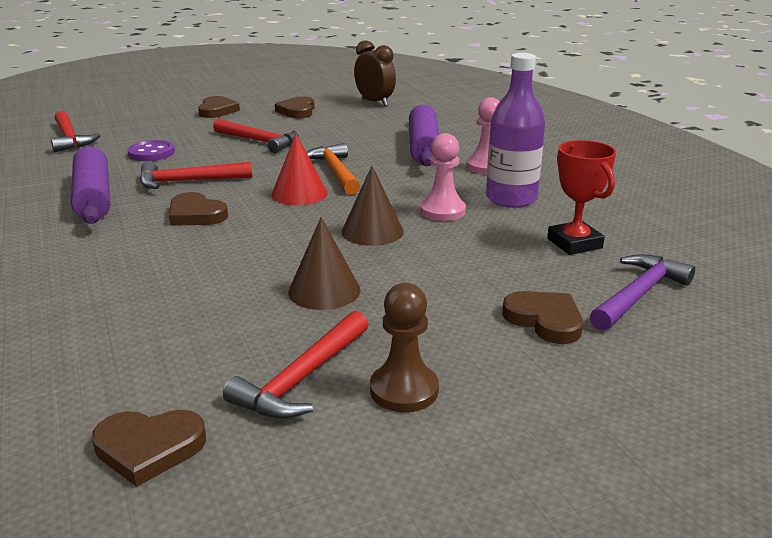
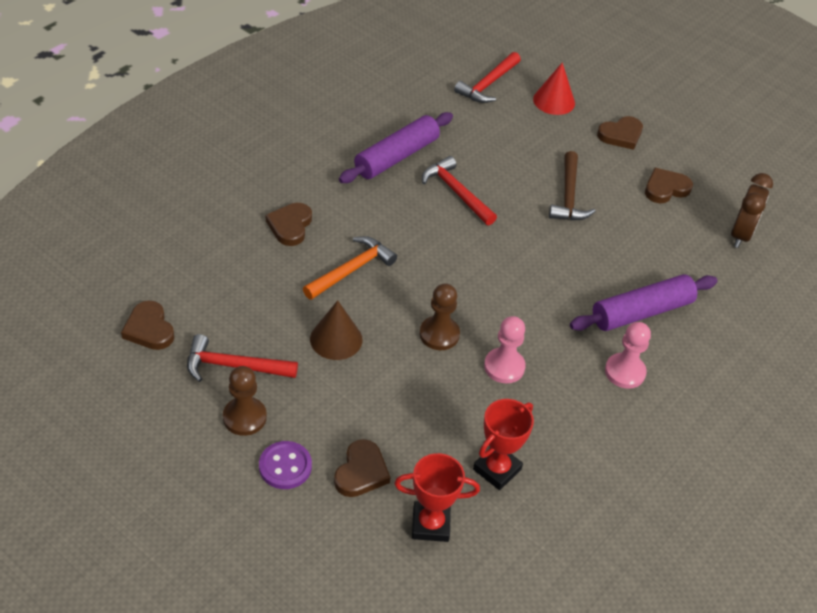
camera: 60 degrees right, 20 degrees up
purple button [128,140,175,161] -> purple button moved to [259,441,312,489]
brown heart [169,192,228,226] -> brown heart moved to [266,203,312,246]
red hammer [213,119,299,153] -> brown hammer [549,151,596,221]
red cone [271,134,328,205] -> red cone moved to [533,62,575,115]
orange hammer [306,143,360,195] -> orange hammer moved to [303,236,397,300]
brown cone [341,166,404,246] -> brown pawn [420,283,460,350]
purple bottle [486,53,545,208] -> none
purple hammer [590,254,695,331] -> red trophy [394,453,480,542]

